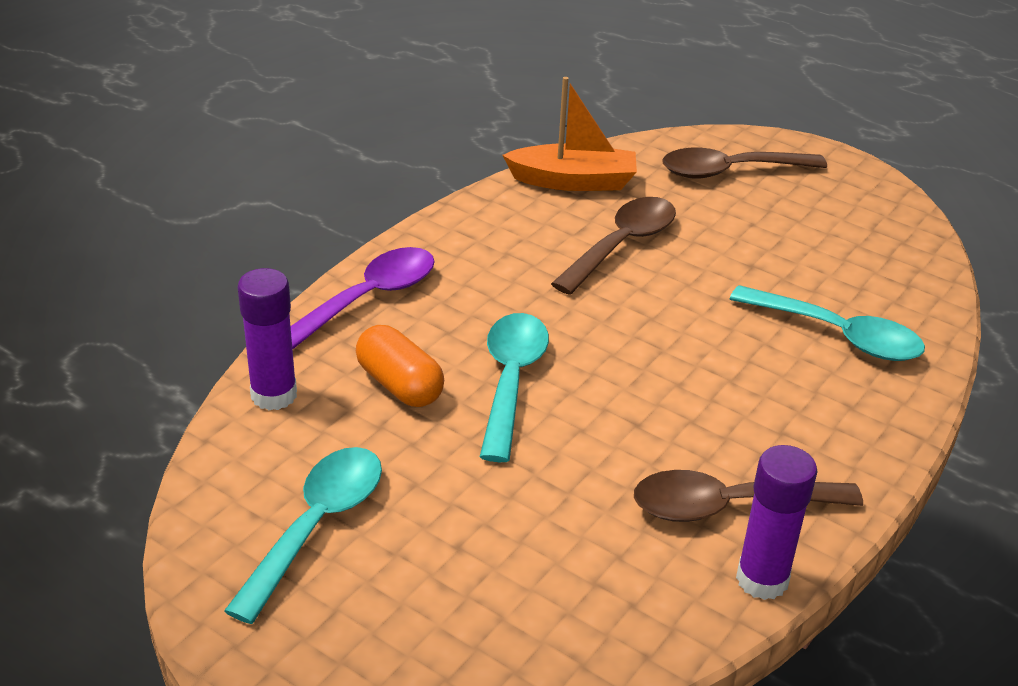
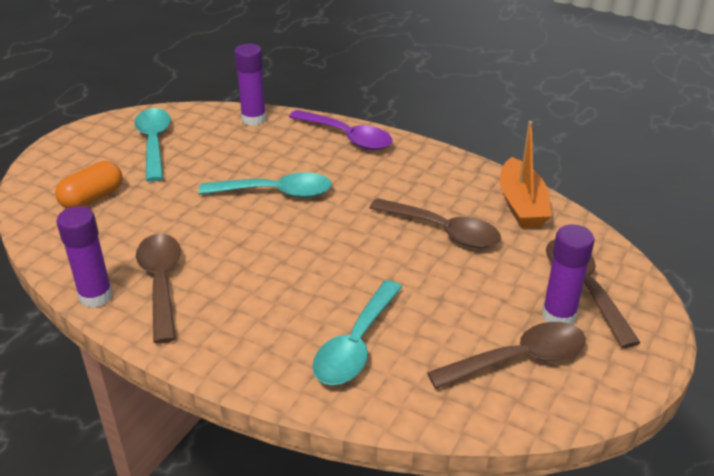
camera: 85 degrees right, 0 degrees up
turquoise spoon [224,447,382,624] -> turquoise spoon turned 120 degrees counterclockwise [134,108,171,182]
orange capsule [356,325,444,407] -> orange capsule moved to [55,161,123,209]
none -> brown spoon [427,322,586,389]
none -> purple glue stick [542,224,594,324]

